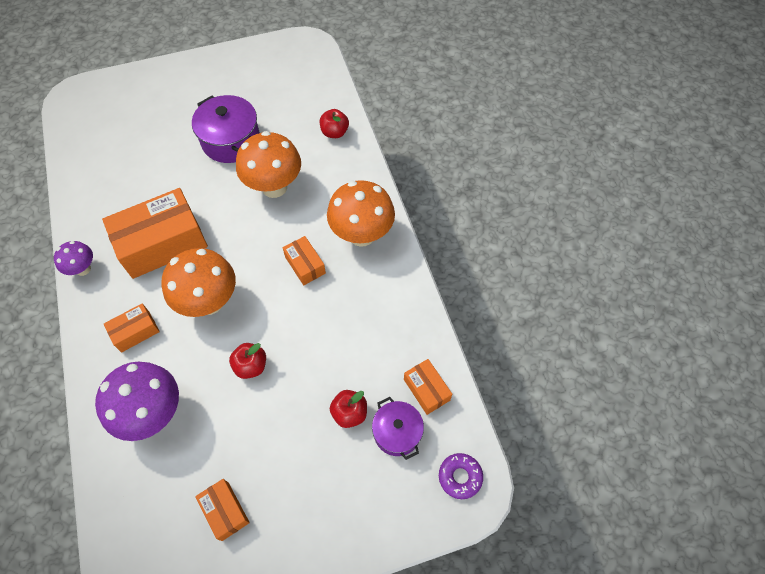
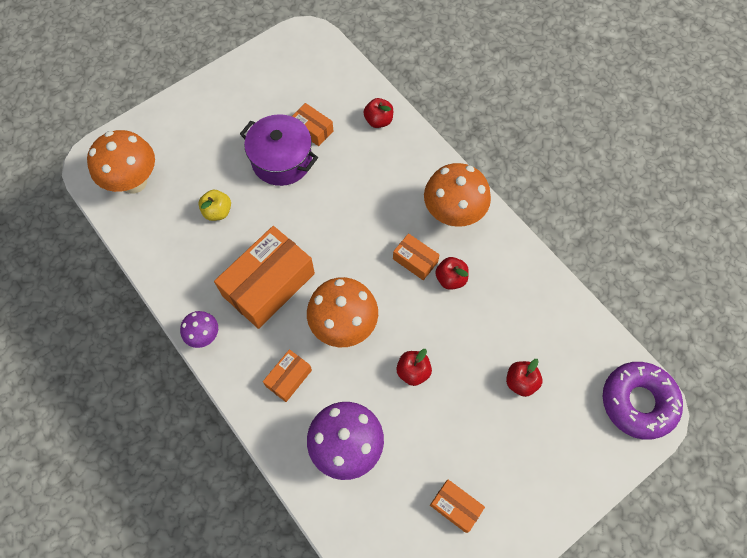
camera: 20 degrees left, 5 degrees up
orange mushroom [236,131,301,198] -> orange mushroom moved to [87,130,155,193]
purple pot [372,397,424,460] -> none
orange box [404,359,452,415] -> orange box moved to [292,103,333,146]
purple donut [439,453,483,499] -> purple donut [603,362,683,440], size x1.92
none -> yellow apple [199,190,231,221]
none -> red apple [435,257,469,290]

